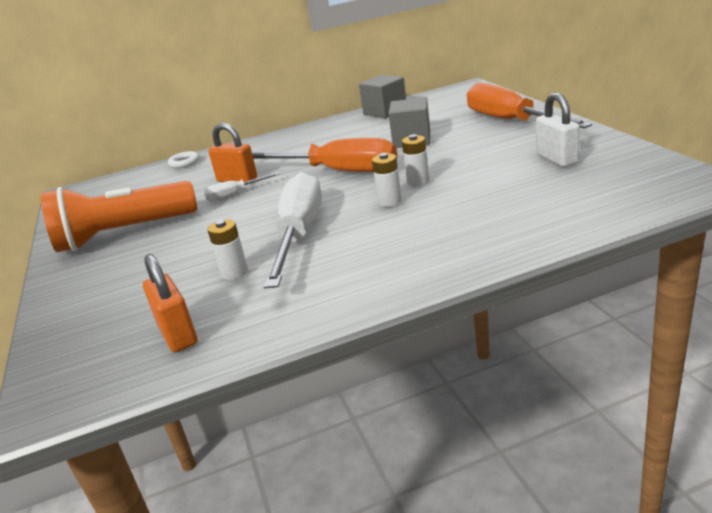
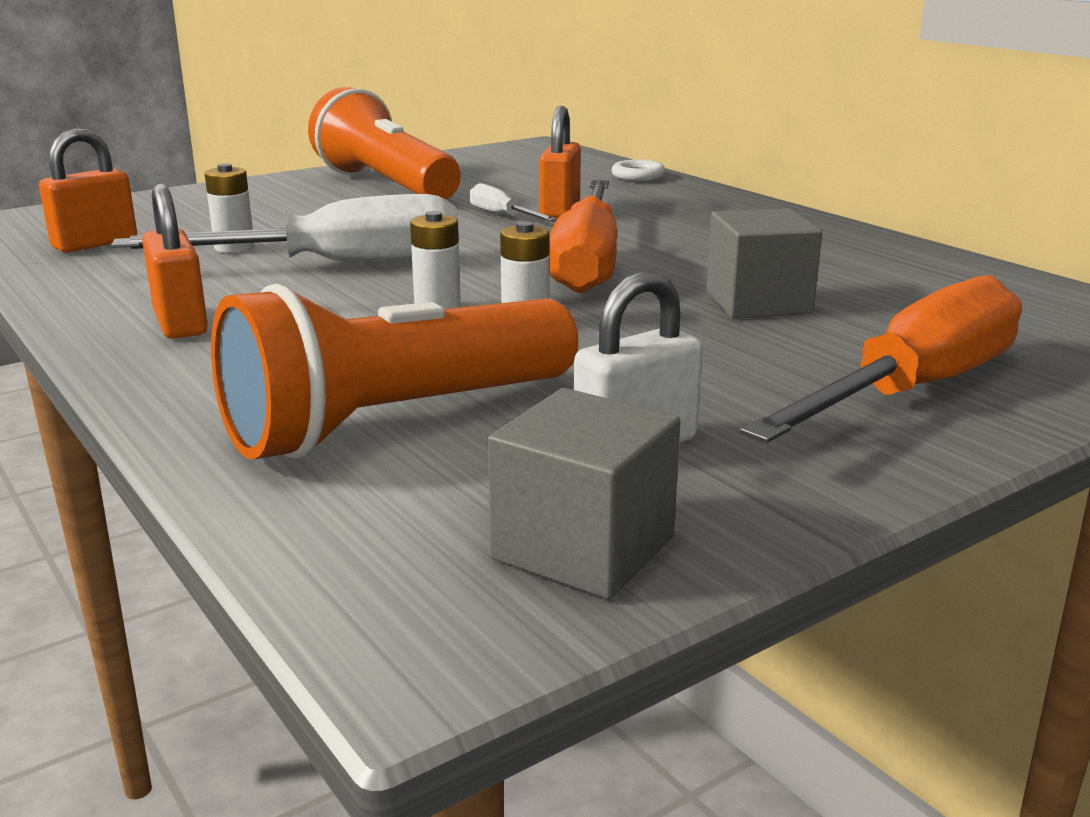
camera: 70 degrees right, 5 degrees down
grey cube [359,75,406,119] -> grey cube moved to [488,388,681,599]
none -> orange padlock [142,184,208,339]
none -> orange flashlight [211,284,578,460]

